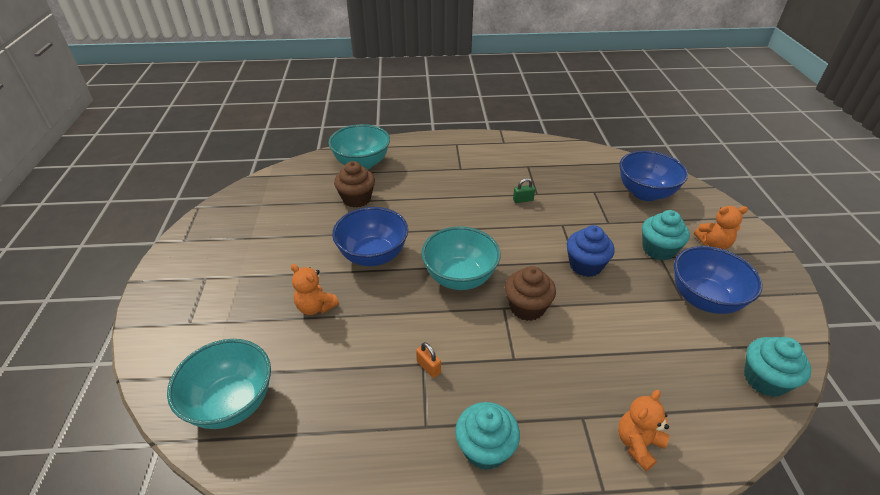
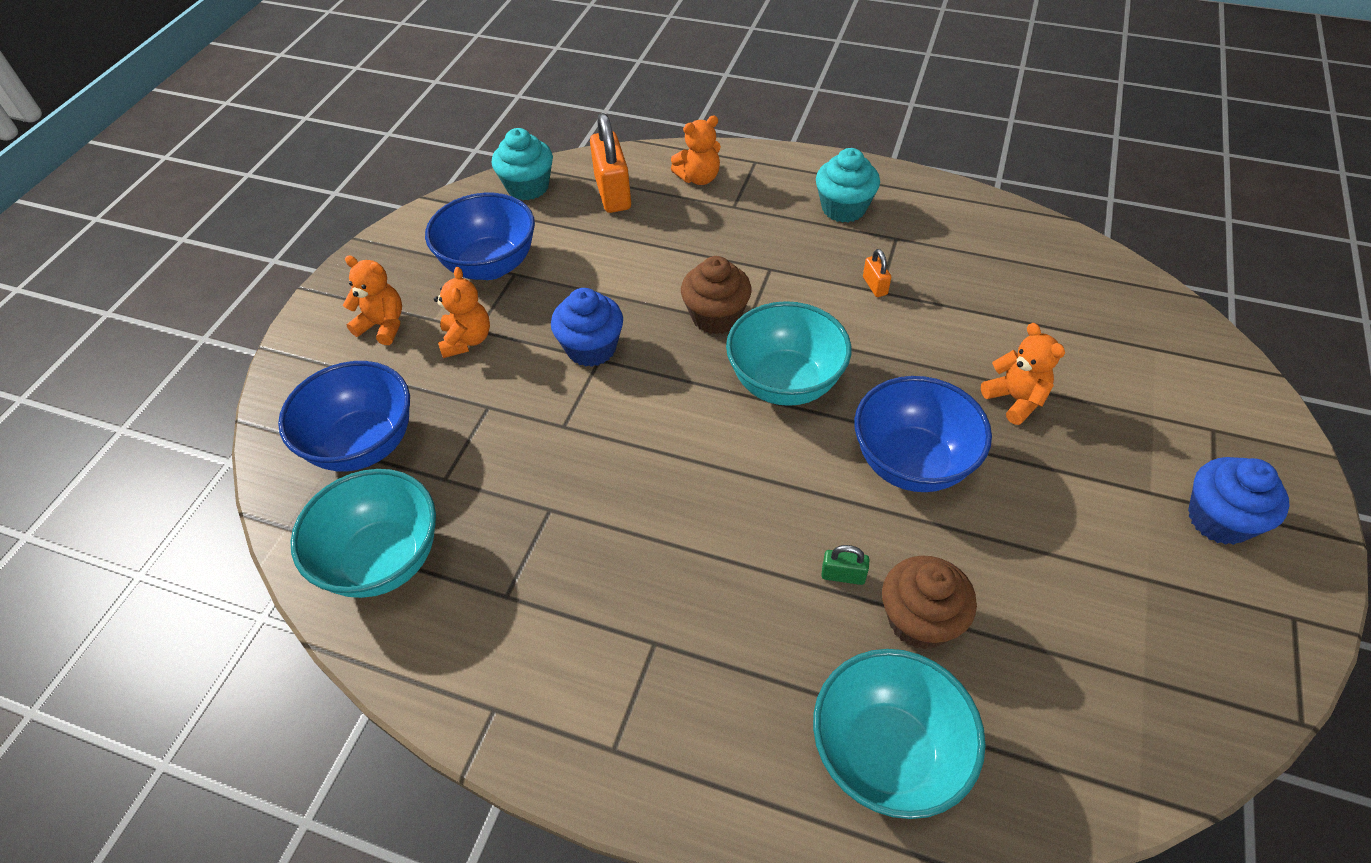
camera: 155 degrees left, 10 degrees up
turquoise bowl [167,339,271,429] -> turquoise bowl moved to [290,469,436,598]
green padlock [513,178,535,203] -> green padlock moved to [821,545,869,585]
turquoise cupcake [642,210,690,260] -> orange teddy bear [434,267,490,358]
none -> orange padlock [590,113,631,213]
none -> blue cupcake [1188,457,1290,545]

